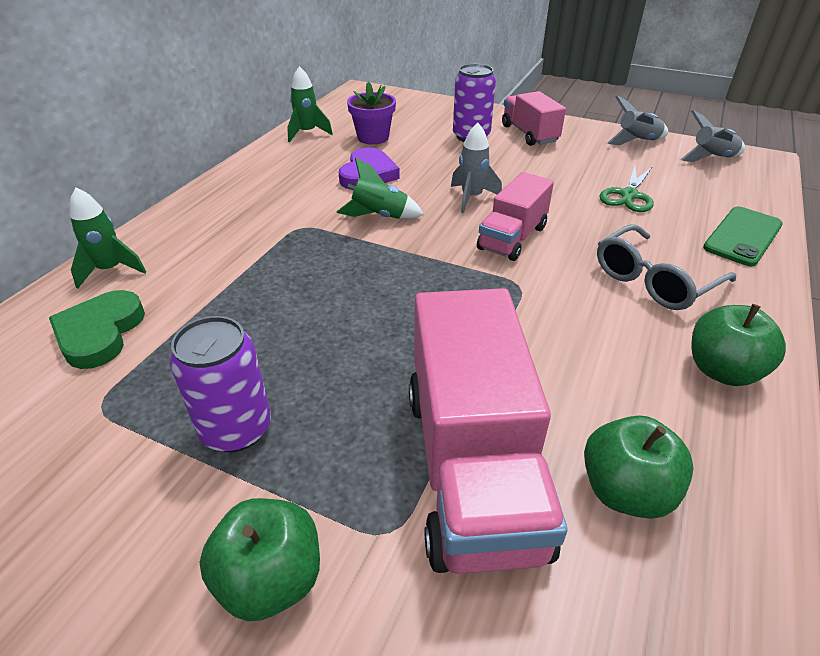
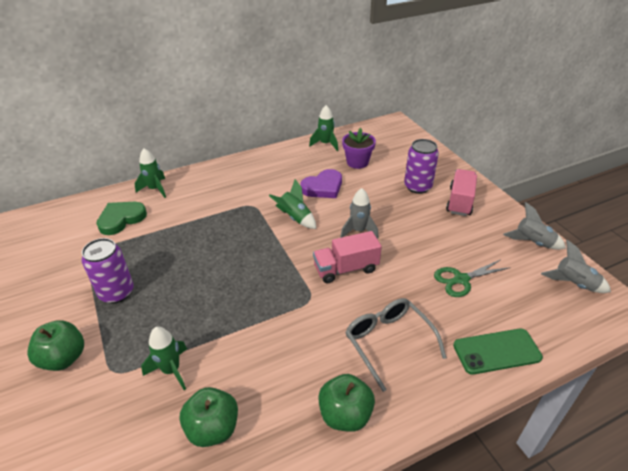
camera: 40 degrees right, 0 degrees up
pink truck [409,288,568,574] -> green rocket [141,327,187,390]
grey glasses [597,224,736,310] -> grey glasses turned 60 degrees clockwise [345,298,447,392]

